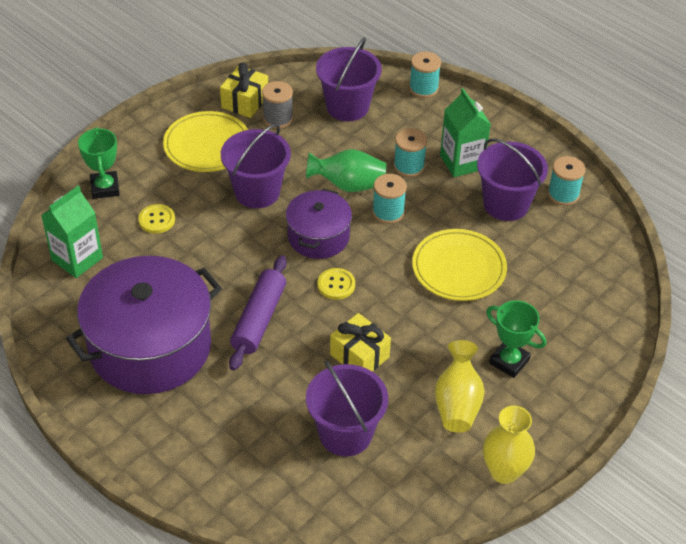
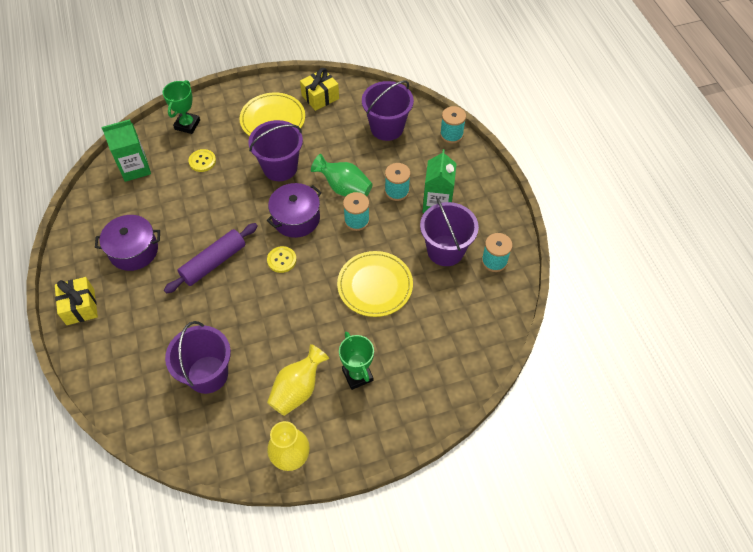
camera: 30 degrees right, 10 degrees up
purple pot [66,256,222,394] -> purple pot [95,215,160,271], size x0.55
grey spool [262,81,293,129] -> none
yellow gift [330,313,391,372] -> yellow gift moved to [55,277,98,325]

